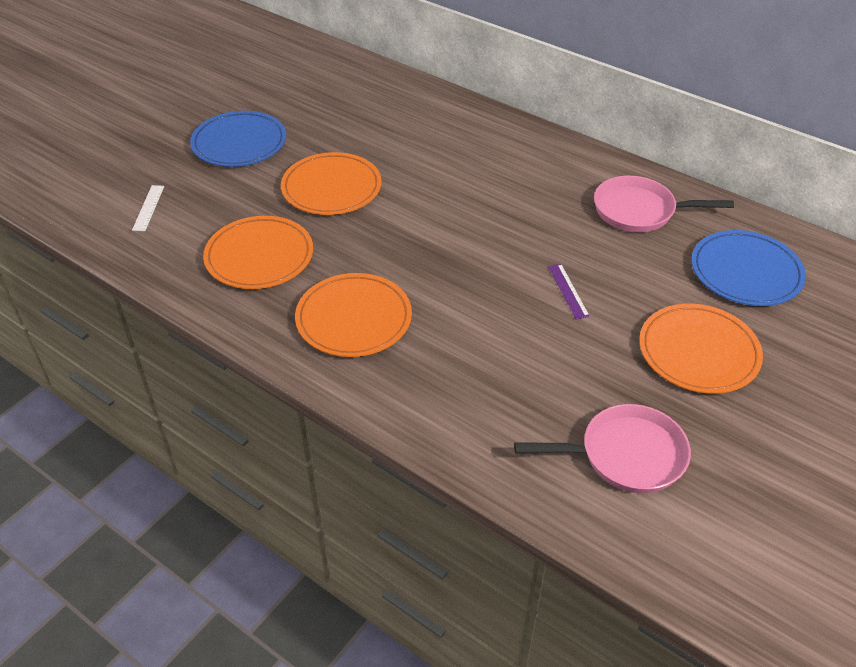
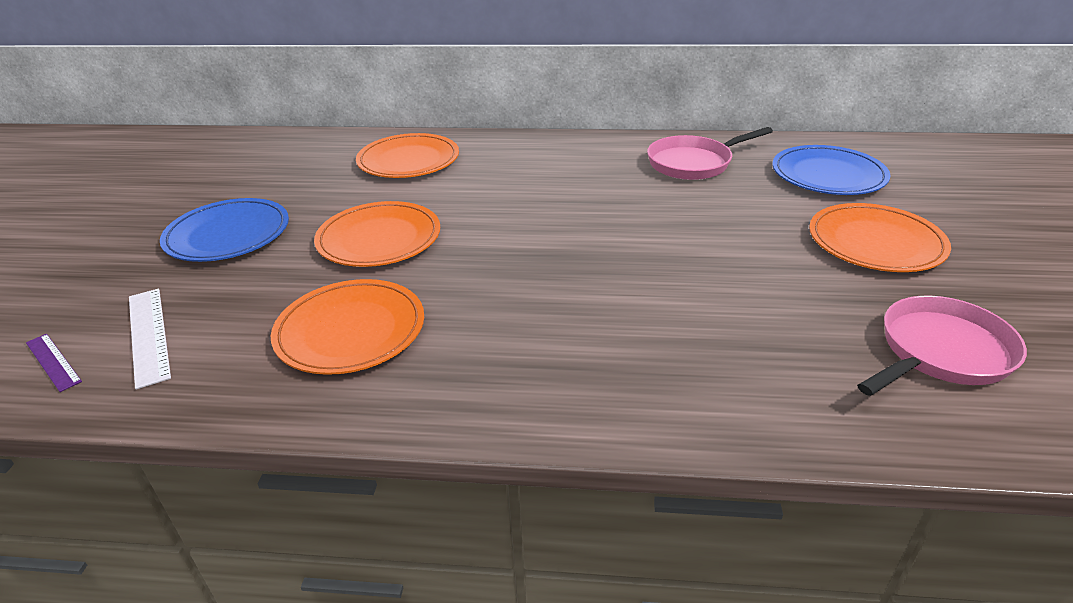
camera: 30 degrees left, 10 degrees down
white ruler [132,185,164,231] -> white ruler [129,289,171,390], size x1.57
orange plate [295,273,412,357] -> orange plate moved to [356,133,459,178]
purple ruler [548,264,590,319] -> purple ruler moved to [26,334,82,392]

